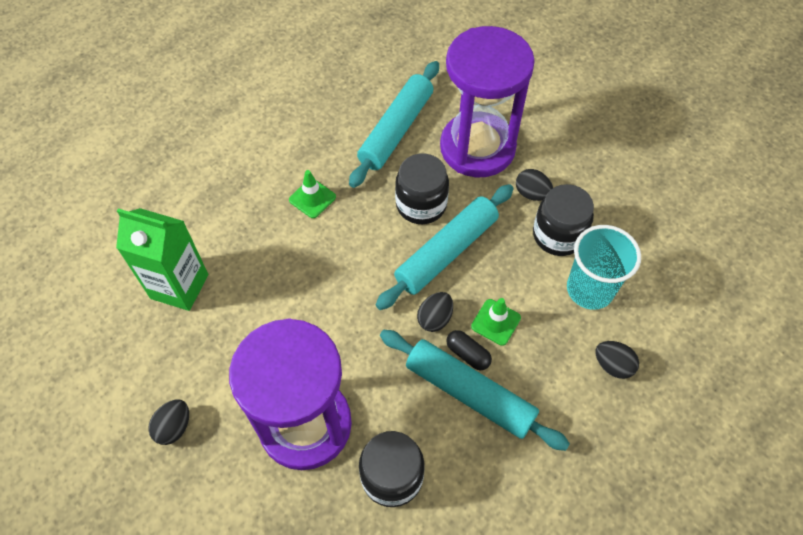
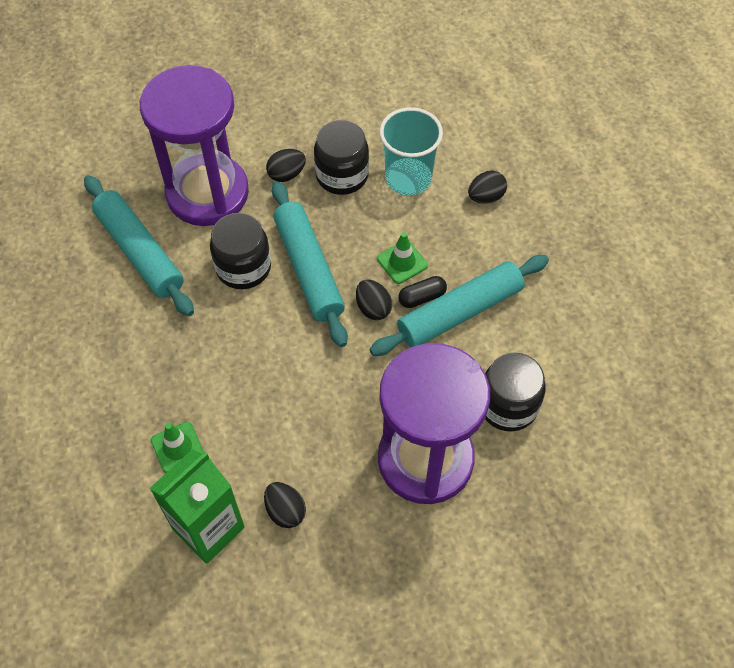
camera: 65 degrees left, 0 degrees up
black egg [148,399,189,445] -> black egg moved to [264,482,306,528]
green traffic cone [289,170,336,218] -> green traffic cone moved to [151,422,204,473]

